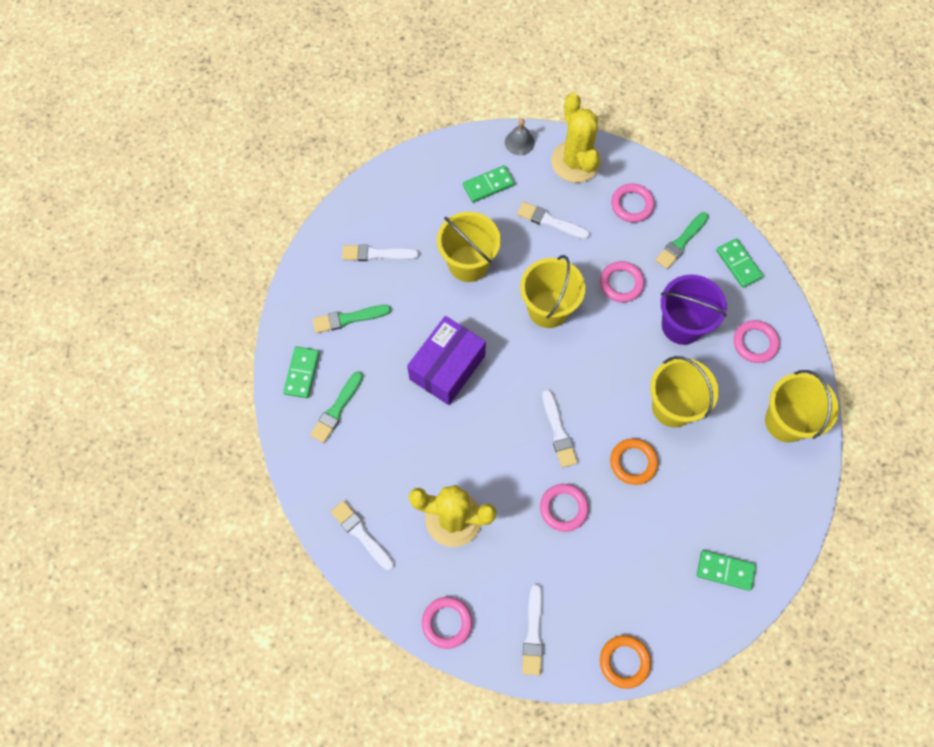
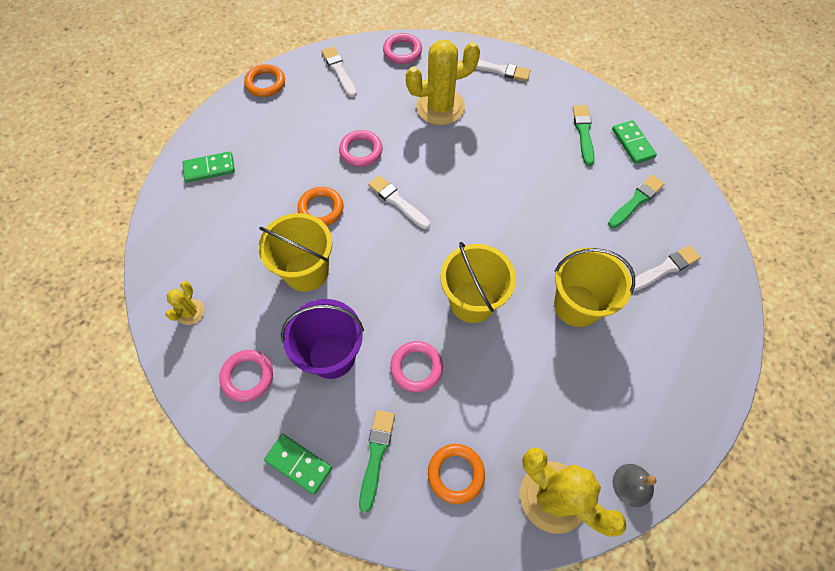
camera: 150 degrees right, 5 degrees down
purple box [407,316,486,405] -> none
green domino [463,165,515,203] -> none
white brush [517,202,590,239] -> none
pink ring [611,183,654,223] -> orange ring [428,444,485,504]
yellow bucket [765,370,839,443] -> yellow cactus [166,281,205,325]

